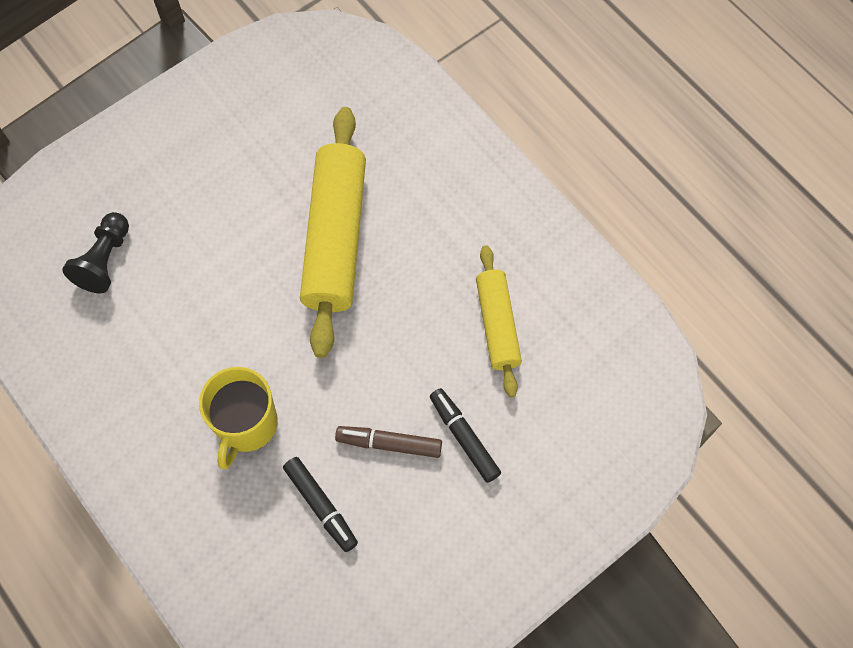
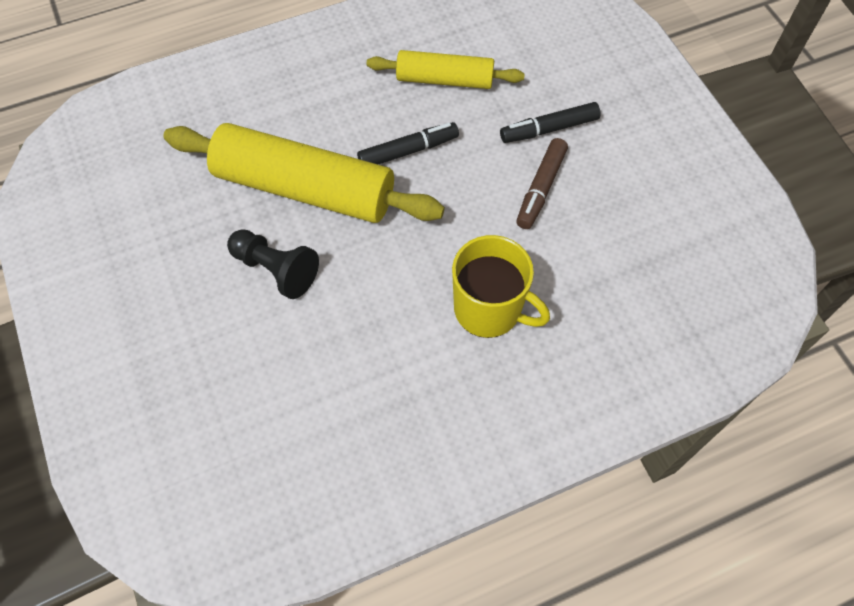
camera: 75 degrees left, 5 degrees down
black pawn [62,212,129,293] -> black pawn moved to [227,229,319,299]
black marker [283,457,358,552] -> black marker moved to [357,122,459,164]

